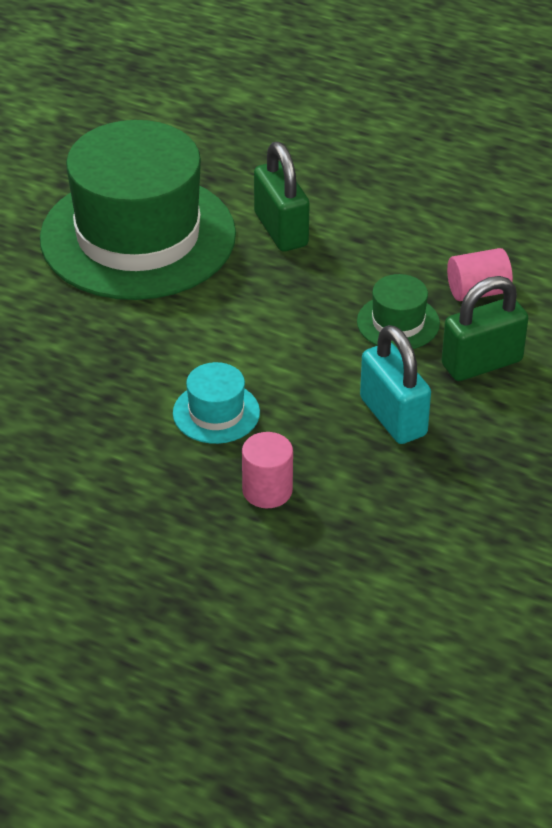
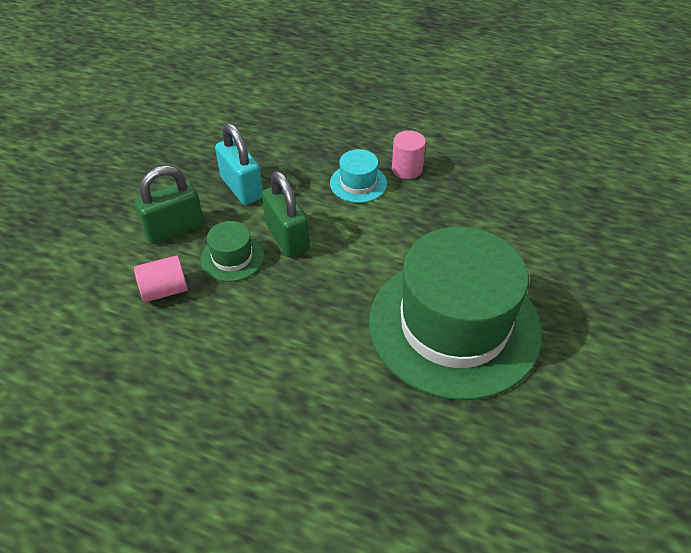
camera: 175 degrees right, 5 degrees up
pink cylinder [242,432,293,508] -> pink cylinder moved to [392,130,426,179]
green padlock [254,142,310,251] -> green padlock moved to [262,171,310,257]

